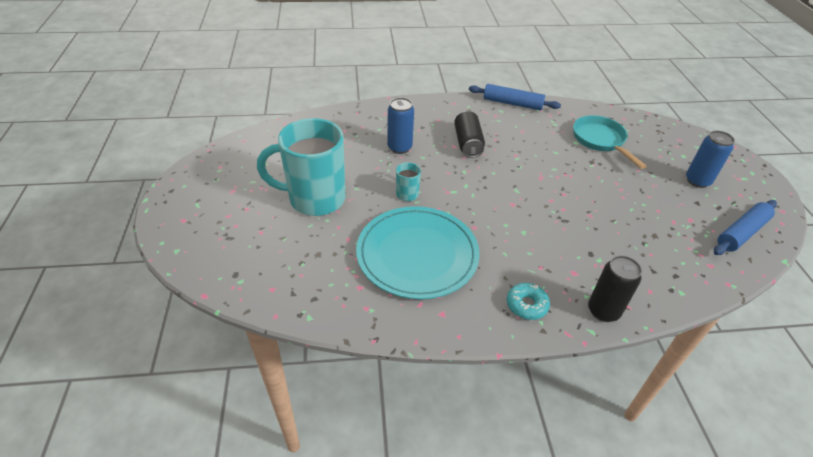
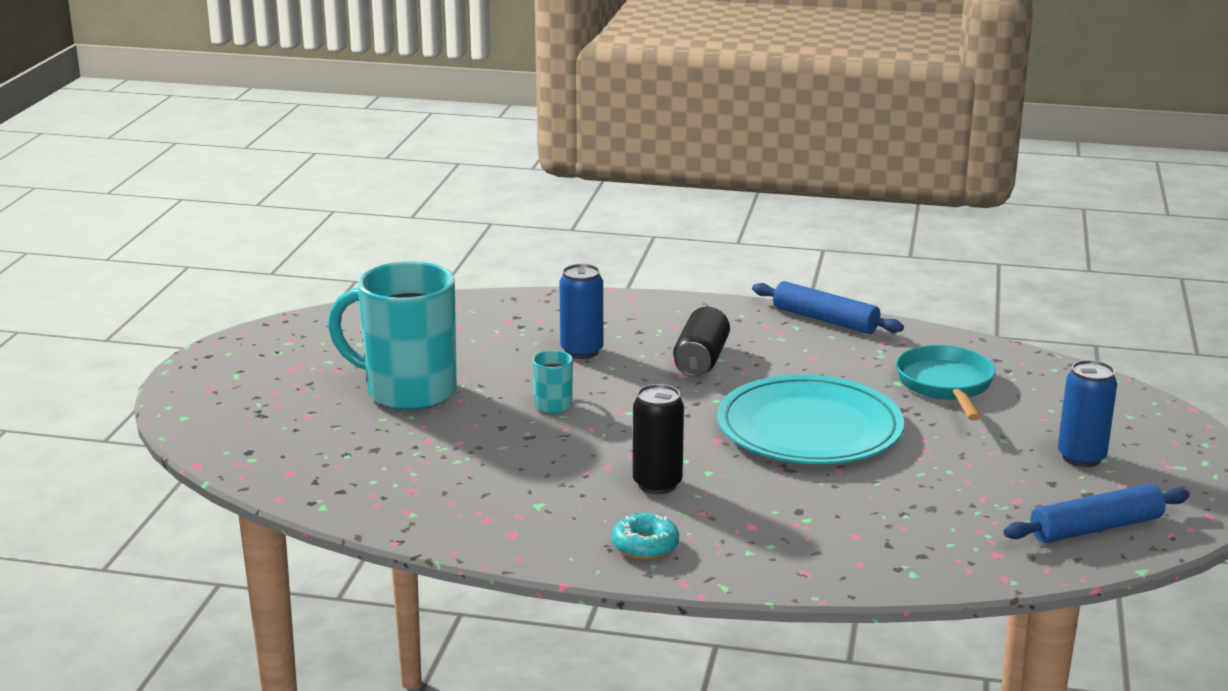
camera: 20 degrees right, 20 degrees down
turquoise plate [356,206,480,299] -> turquoise plate moved to [717,375,904,464]
black can [588,255,642,322] -> black can moved to [633,384,684,494]

